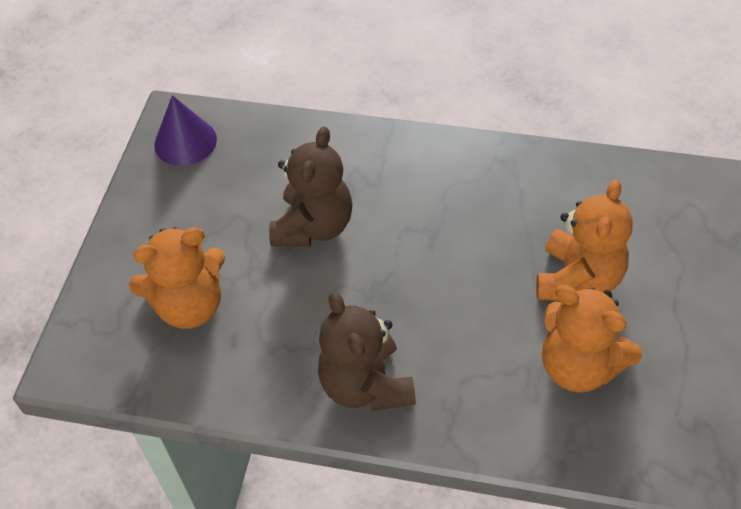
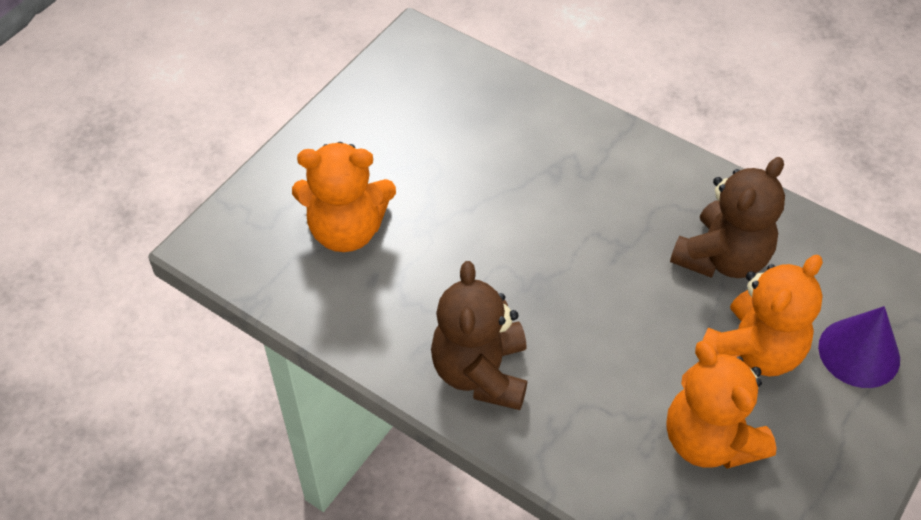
camera: 20 degrees right, 0 degrees up
purple cone [154,95,217,166] -> purple cone moved to [818,306,900,388]
brown teddy bear [269,127,352,247] -> brown teddy bear moved to [670,157,785,278]

